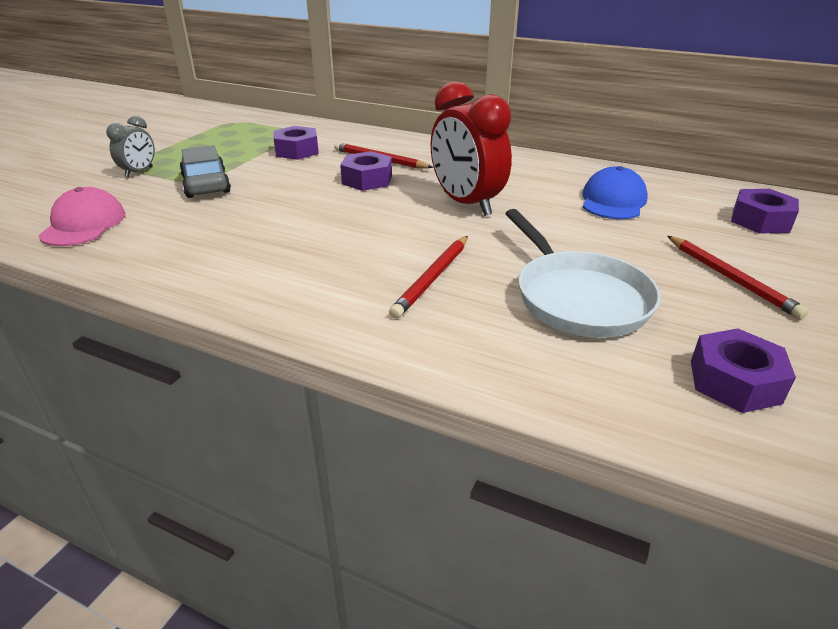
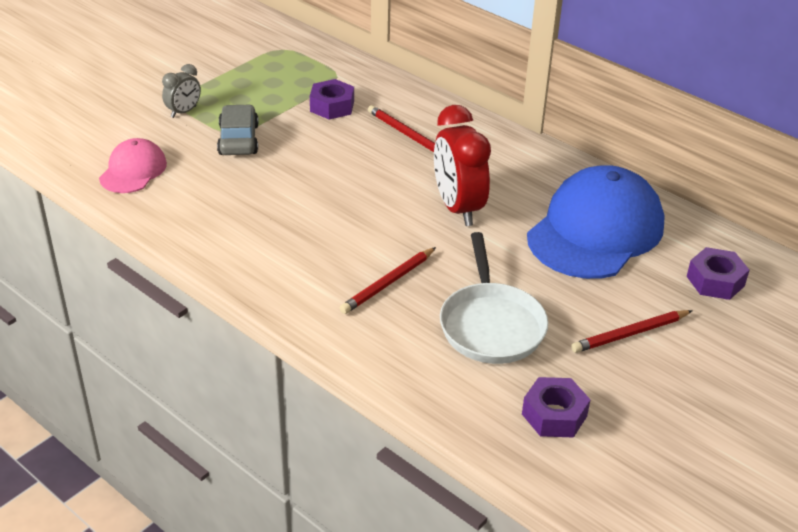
camera: 15 degrees right, 5 degrees up
purple nut [340,151,392,191] -> none
blue cap [582,166,648,219] -> blue cap [527,165,665,279], size x1.95
red pencil [667,236,809,319] -> red pencil turned 75 degrees clockwise [571,310,693,353]

